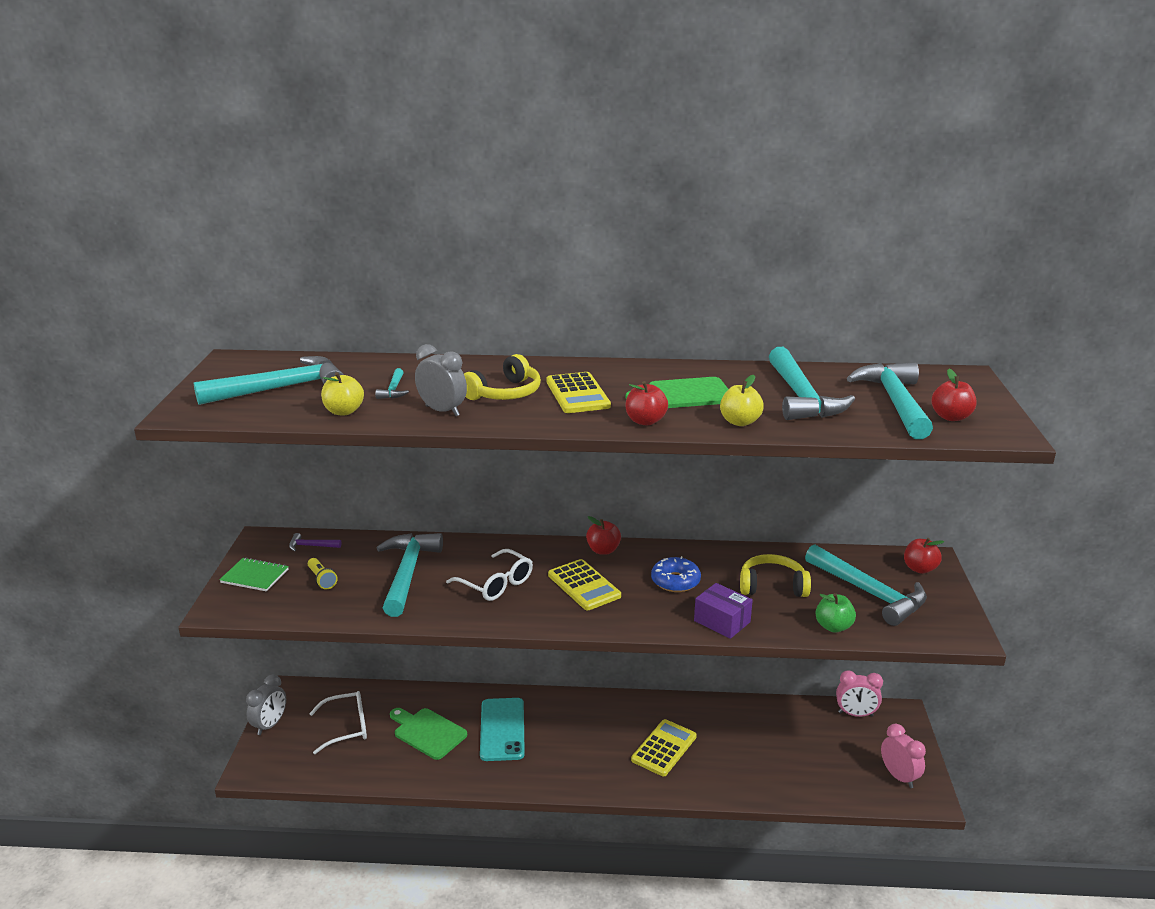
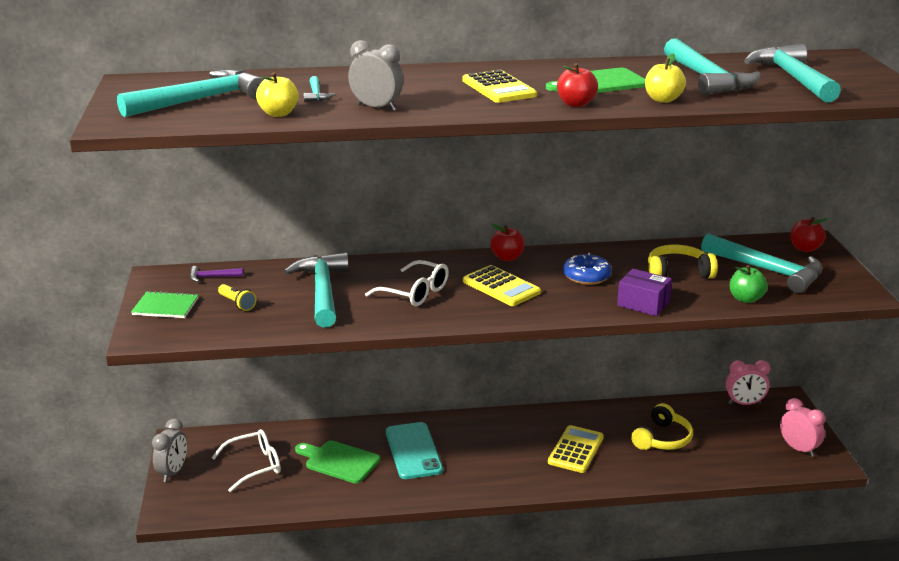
camera: 10 degrees left, 0 degrees up
yellow headphones [464,354,541,400] -> yellow headphones moved to [631,403,693,450]
red apple [931,369,977,421] -> none

